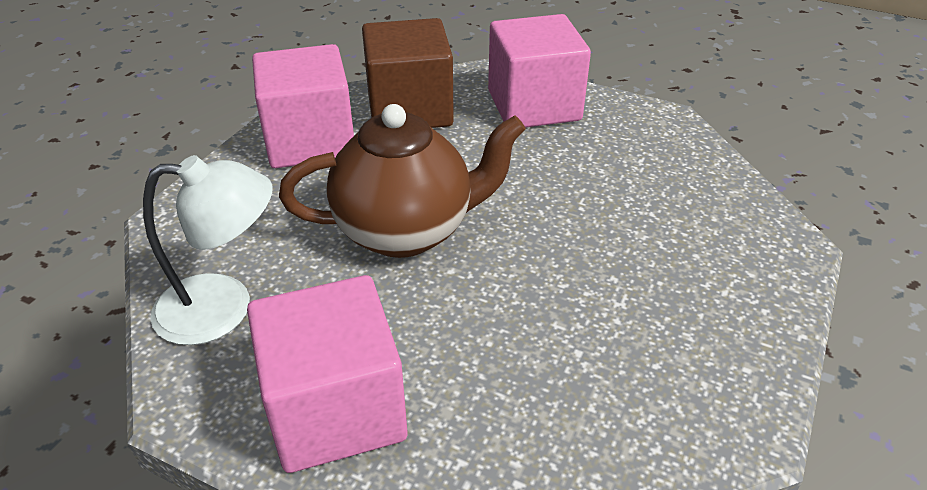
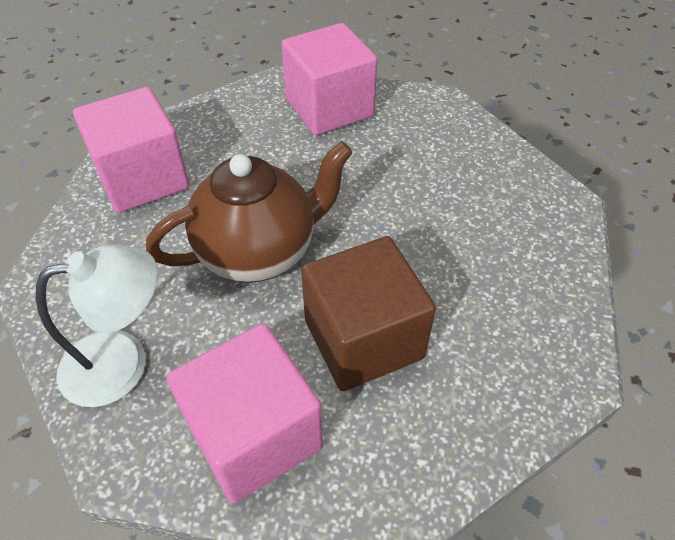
camera: 15 degrees left, 10 degrees up
brown cube [362,18,454,128] -> brown cube moved to [301,236,436,391]

